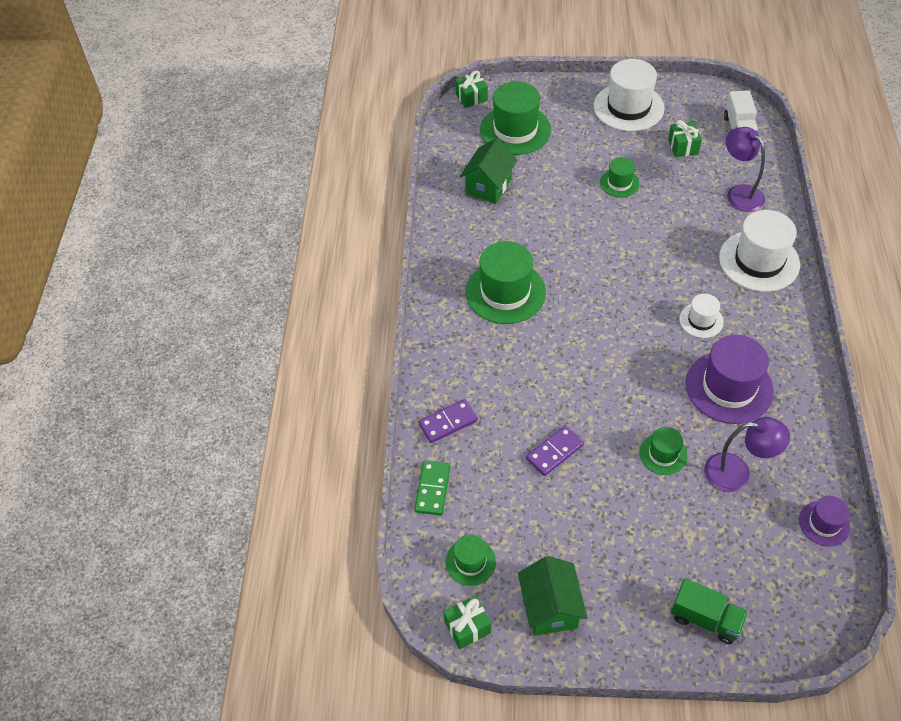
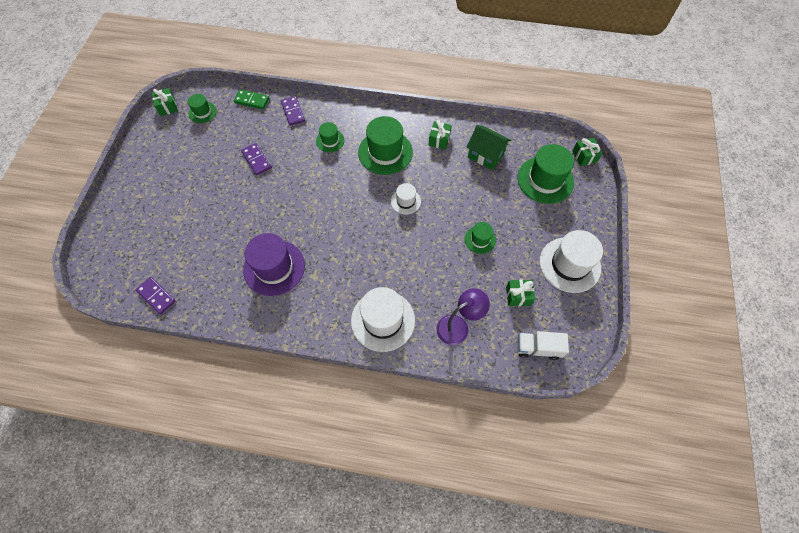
camera: 95 degrees right, 10 degrees up
green house [518,556,587,636] -> none
green hat [640,427,688,475] -> green hat moved to [316,122,344,152]
green truck [671,578,748,644] -> none
white hat [679,294,724,338] -> white hat moved to [391,183,421,214]
purple lamp [704,417,790,492] -> none
purple hat [799,496,850,547] -> purple domino [135,277,175,314]
none -> green gift [428,120,452,150]

